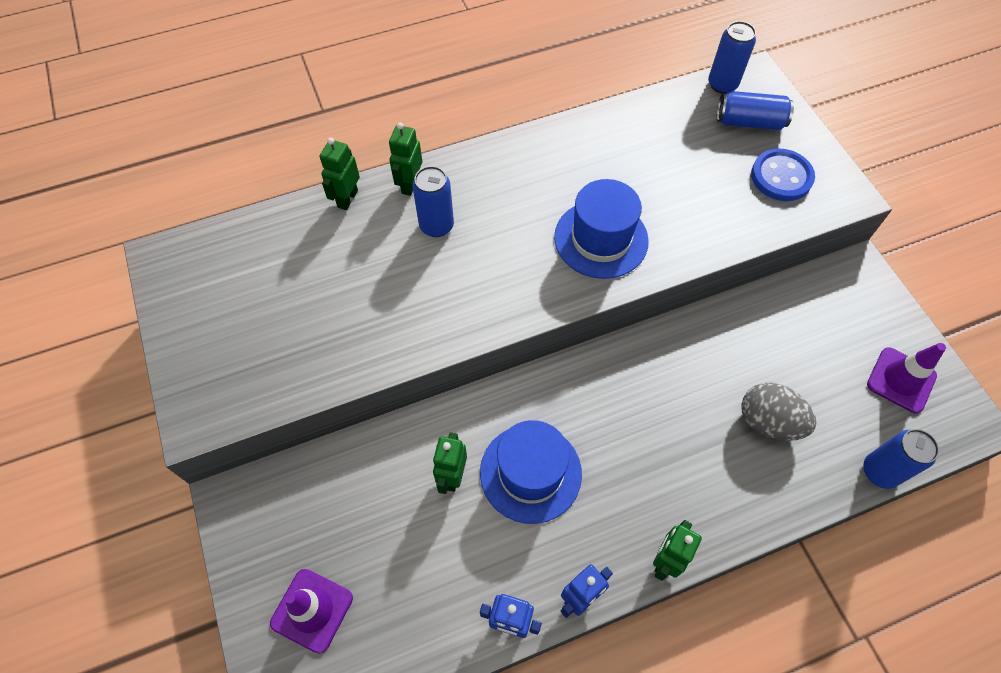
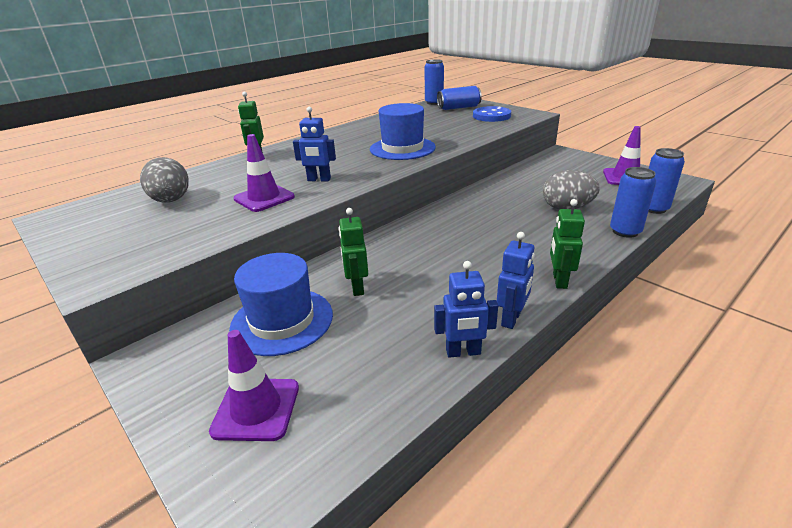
camera: 20 degrees left, 30 degrees down
green robot [320,138,360,210] -> none
blue can [413,166,454,237] -> blue can moved to [610,167,656,238]
blue hat [480,420,582,524] -> blue hat moved to [229,253,333,356]
none -> grey egg [140,157,189,203]
none -> purple traffic cone [234,134,295,212]
none -> blue robot [293,107,336,182]

